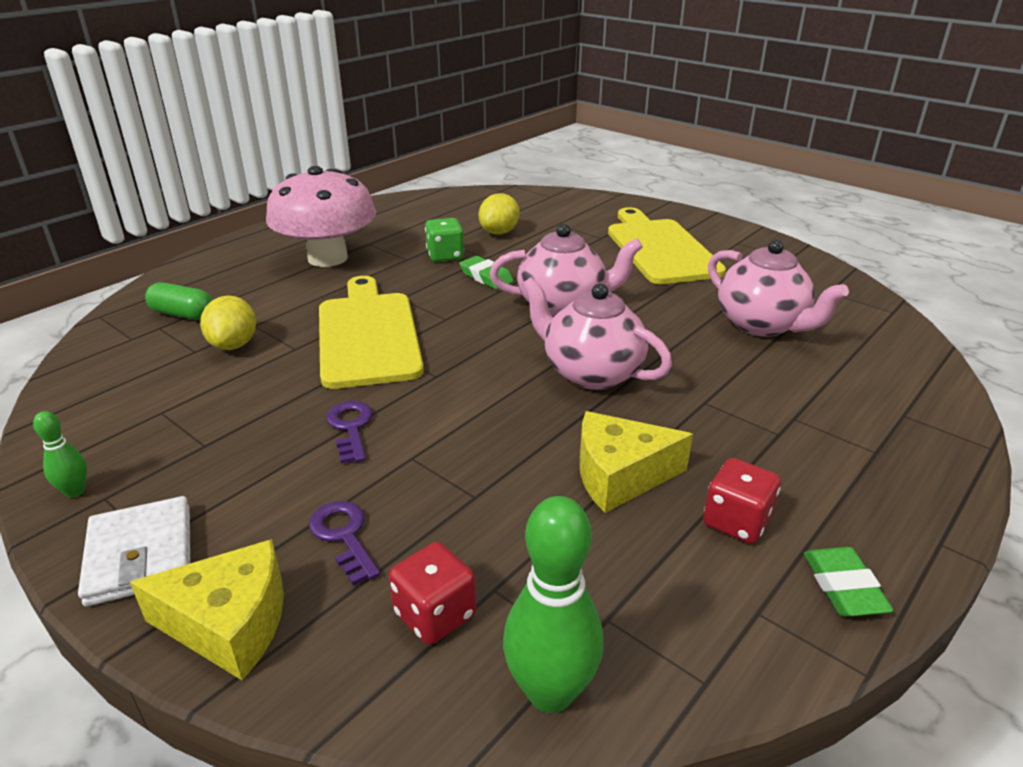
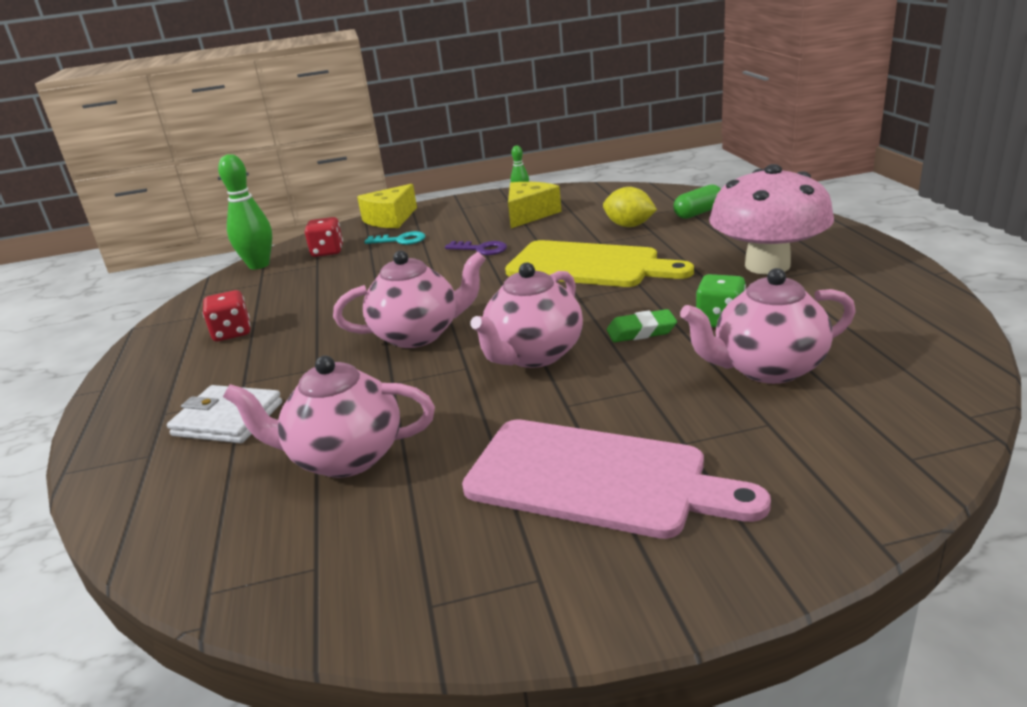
camera: 130 degrees right, 5 degrees down
white wallet [78,496,191,607] -> white wallet moved to [167,385,282,443]
purple key [309,501,380,585] -> turquoise key [365,231,425,245]
yellow lemon [479,193,519,235] -> pink teapot [680,268,856,384]
yellow cheese [580,411,693,513] -> yellow cheese moved to [508,182,562,228]
yellow cutting board [608,207,726,284] -> pink cutting board [462,419,771,539]
green eraser [804,547,894,617] -> none

